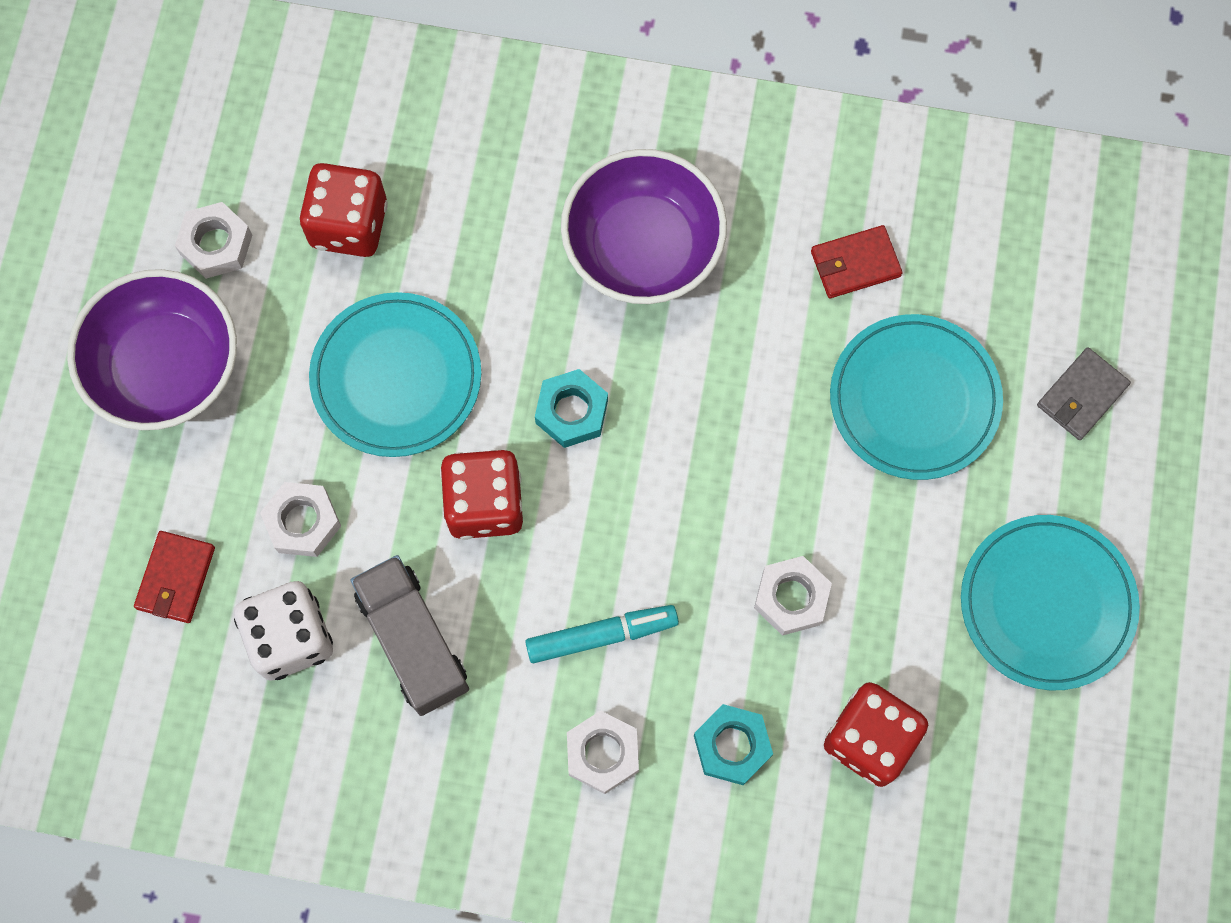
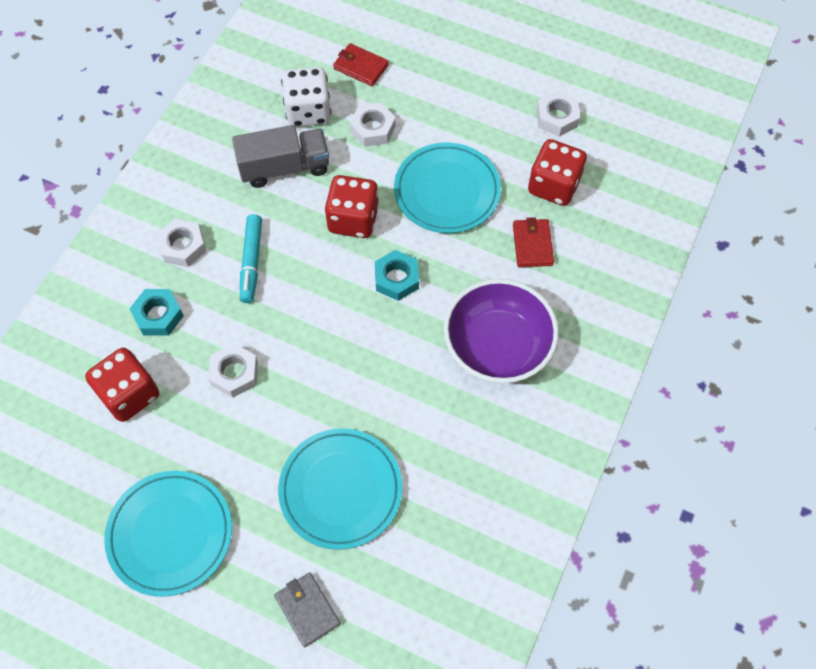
camera: 105 degrees right, 10 degrees down
purple bowl [67,269,237,430] -> none
red wallet [811,225,902,298] -> red wallet moved to [513,217,554,267]

